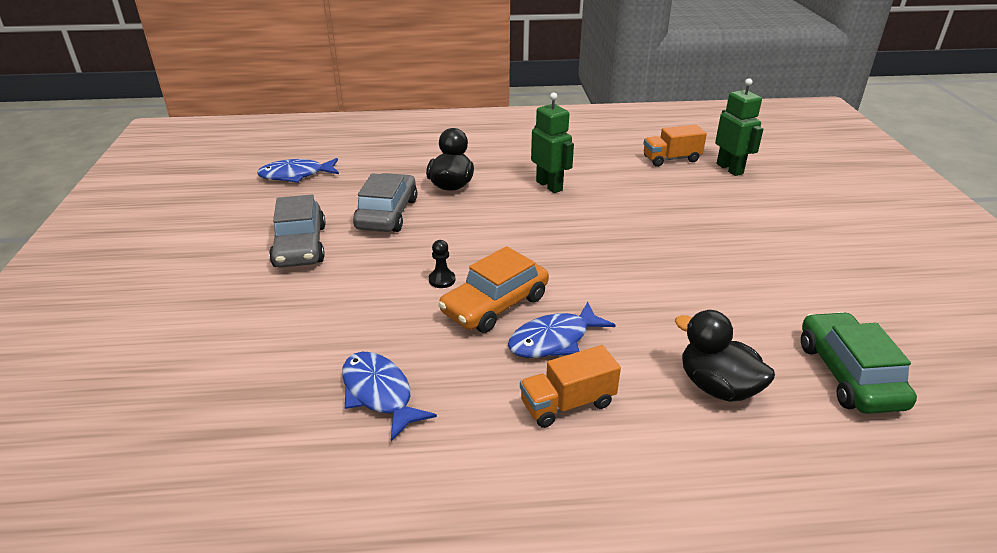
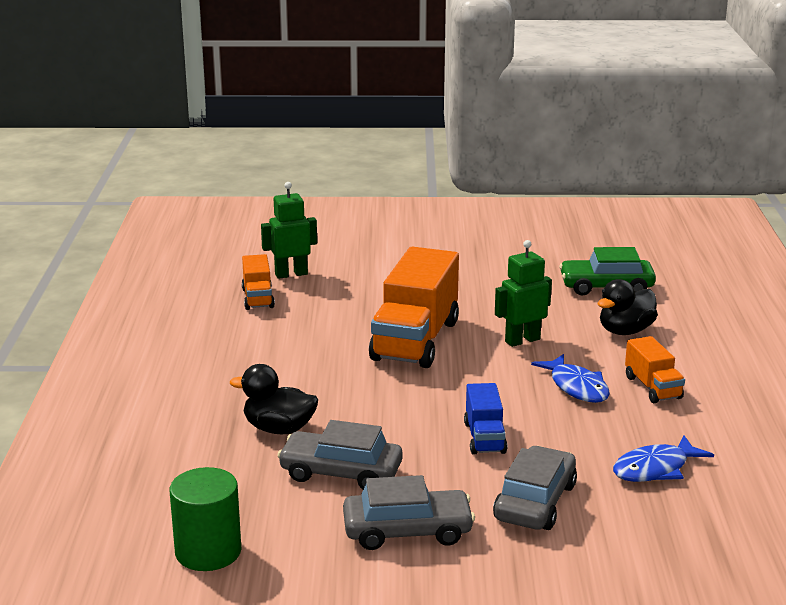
camera: 85 degrees left, 10 degrees down
blue fish [257,158,339,183] -> green cylinder [170,467,241,571]
black pawn [429,240,455,288] -> blue truck [464,383,507,455]
orange car [438,246,549,333] -> none
green robot [531,92,574,193] -> green robot moved to [495,240,552,347]
none -> orange truck [369,247,459,368]
none -> grey car [493,446,577,530]

